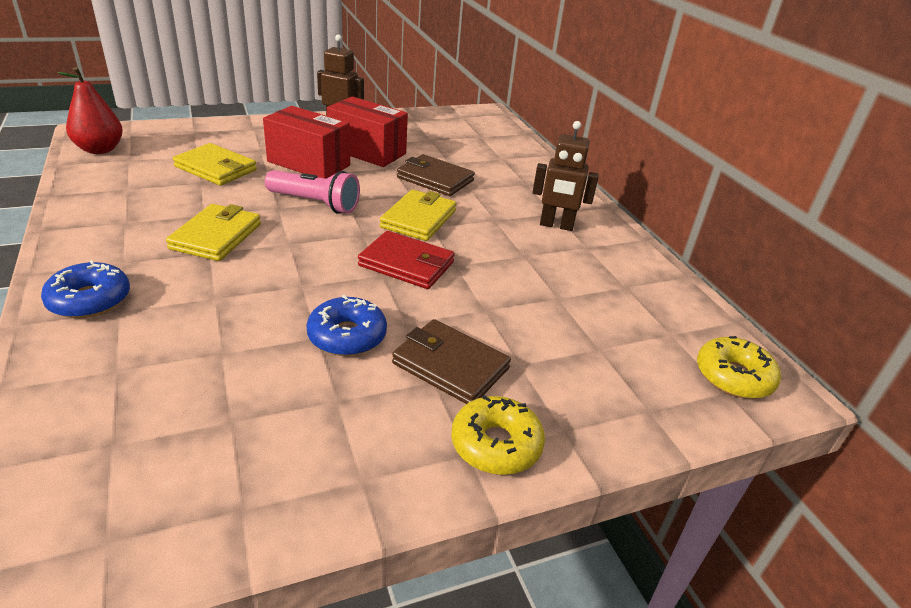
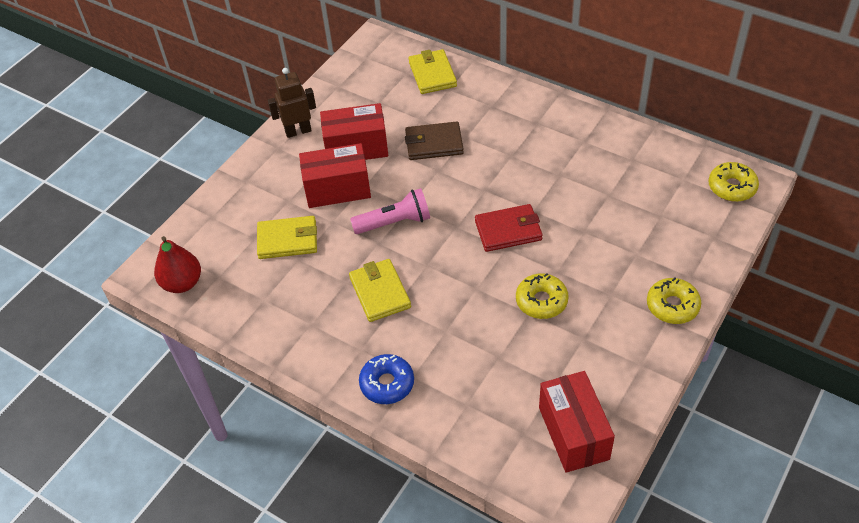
camera: 30 degrees left, 15 degrees up
blue donut [306,295,387,356] -> yellow donut [516,273,569,319]
yellow wallet [380,190,457,241] -> yellow wallet moved to [409,49,457,94]
brown wallet [392,319,511,404] -> none
brown robot [532,121,599,231] -> none
none -> red box [539,371,615,473]

